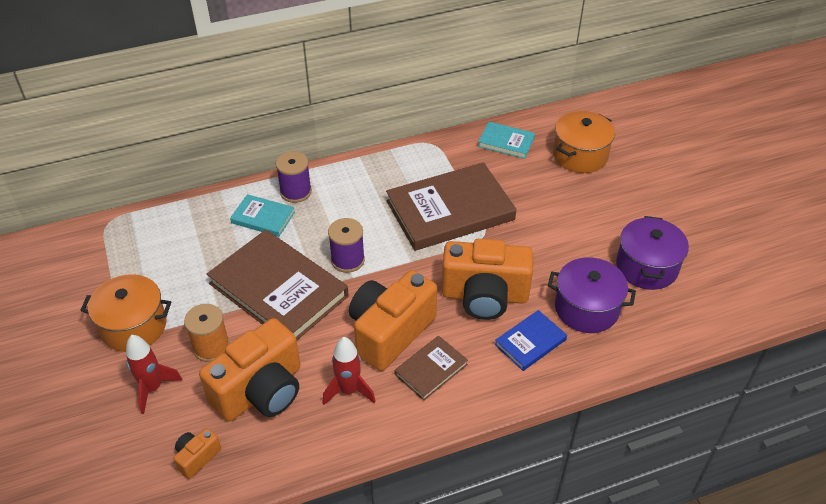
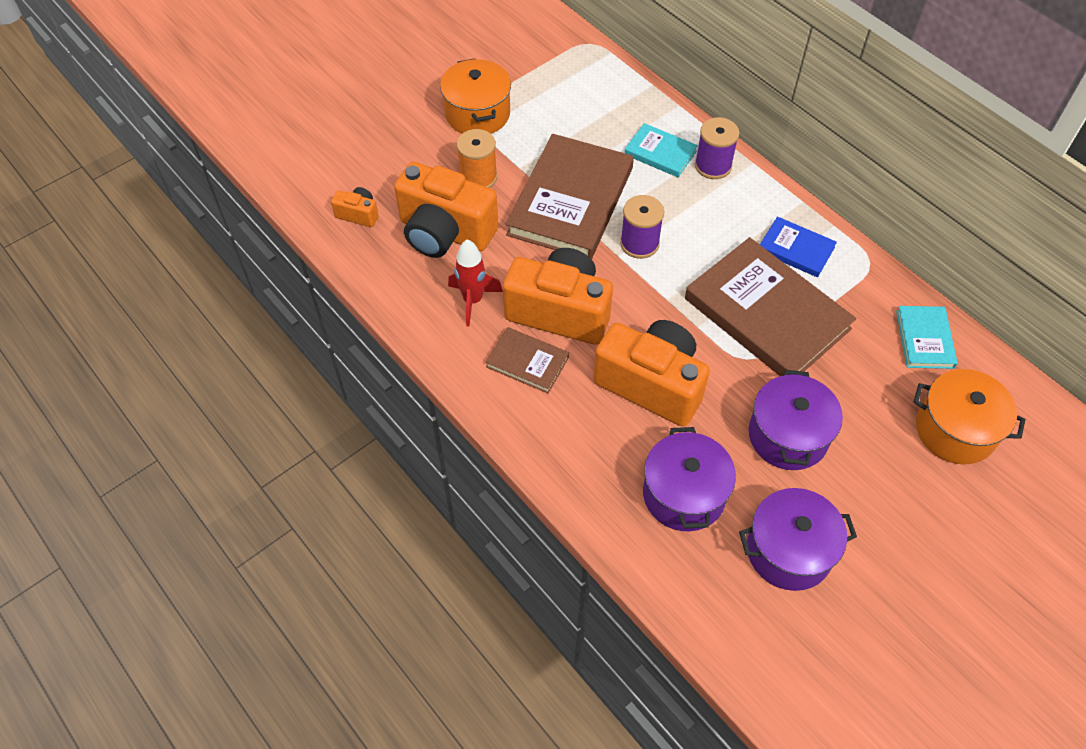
camera: 70 degrees right, 10 degrees up
red rocket [126,335,183,414] -> none
turquoise book [230,194,295,237] -> turquoise book turned 60 degrees counterclockwise [624,123,698,177]
orange camera [442,239,533,320] -> orange camera turned 135 degrees clockwise [593,320,710,427]
blue book [495,310,567,371] -> blue book moved to [760,216,837,277]
none -> purple pot [749,370,843,470]

